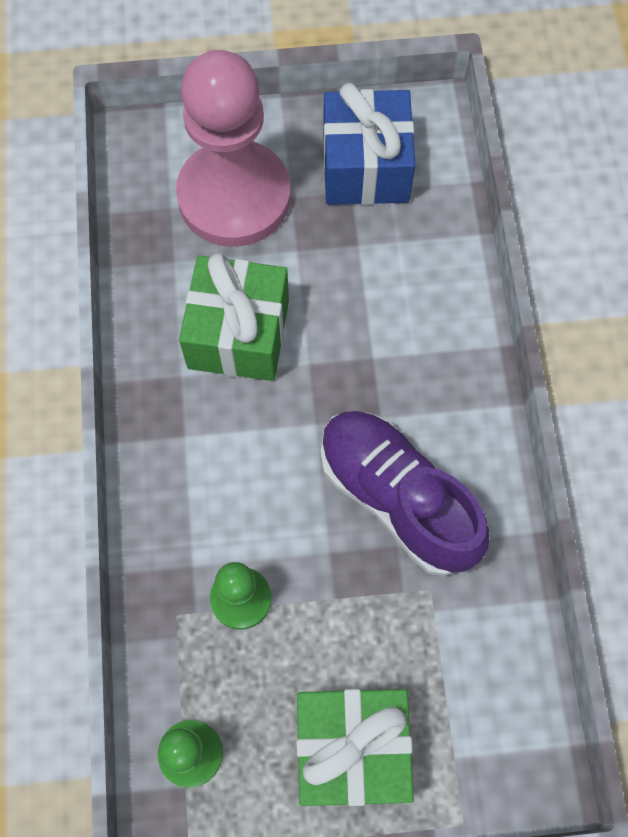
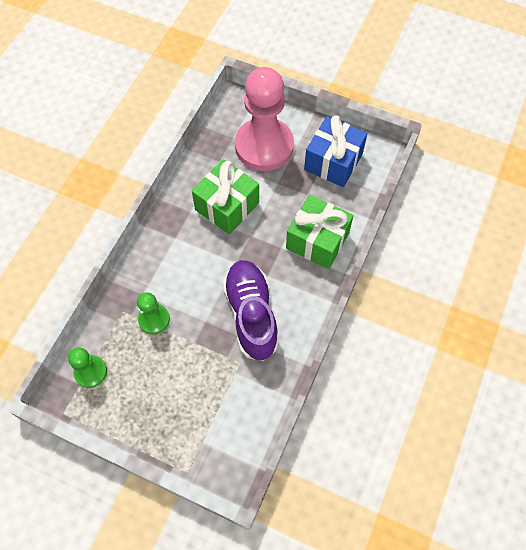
camera: 30 degrees right, 5 degrees down
green gift [296,689,414,806] -> green gift moved to [286,195,354,269]

